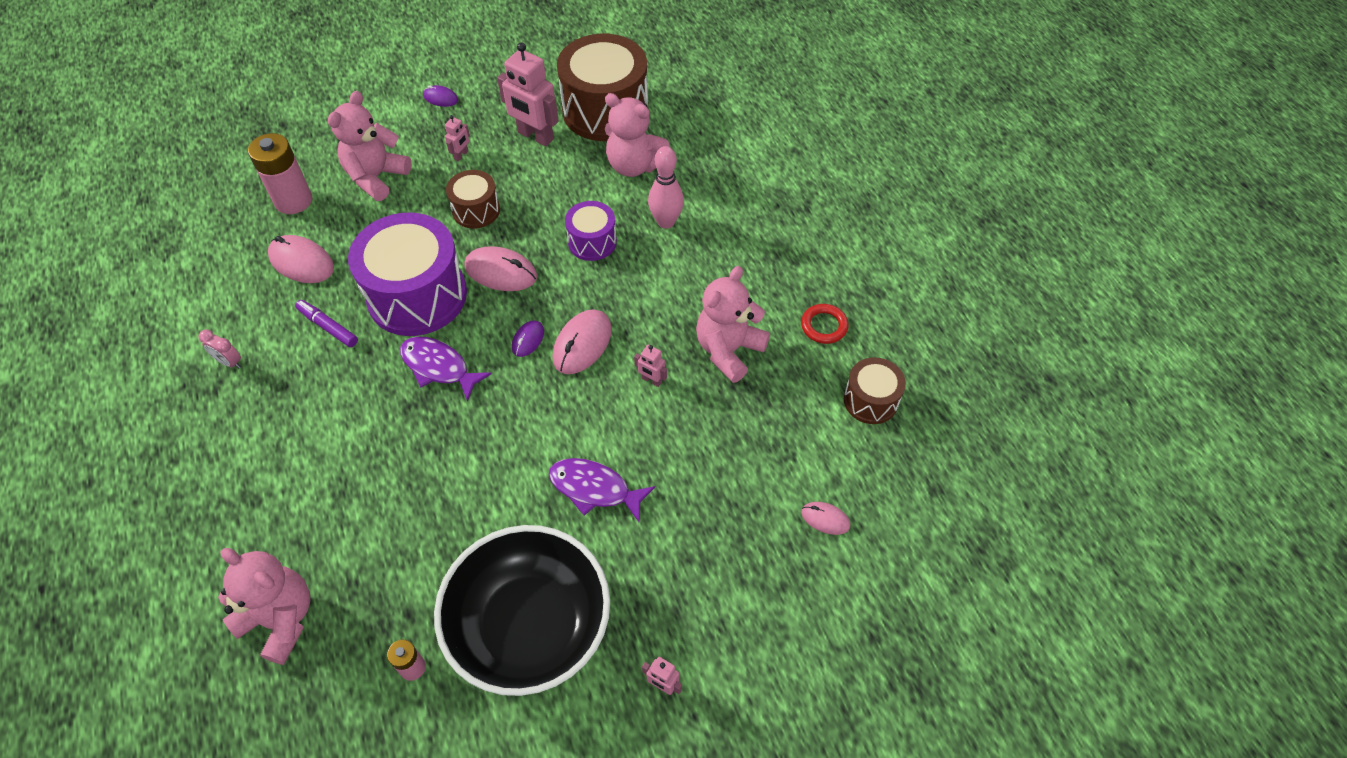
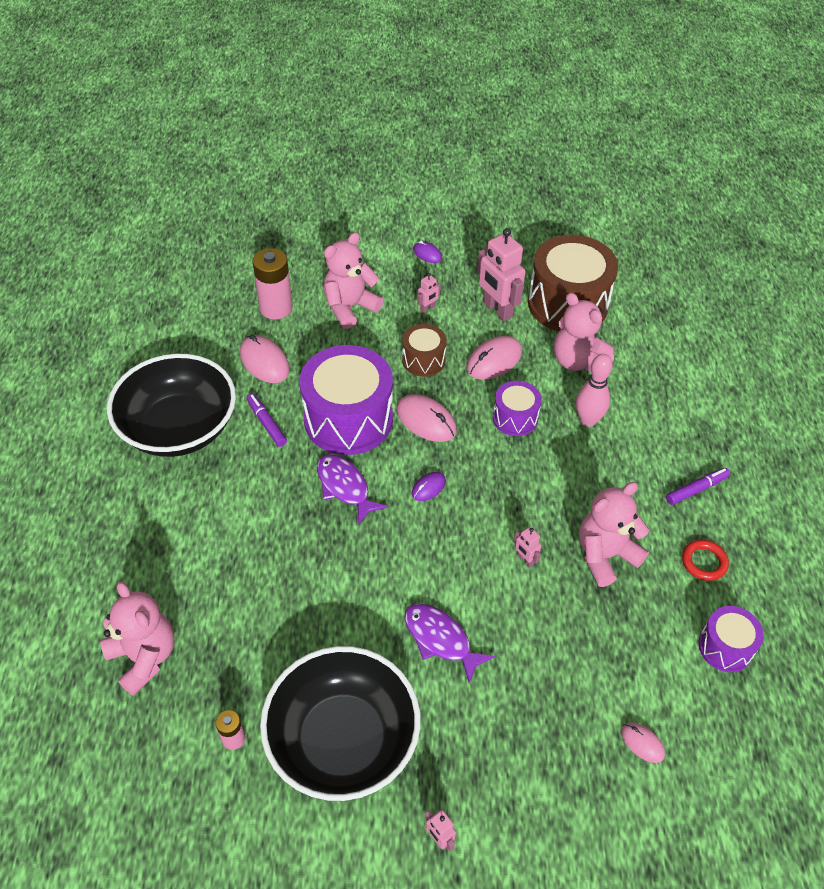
camera: 20 degrees right, 5 degrees down
pink clock [198,329,241,368] -> black bowl [107,354,236,457]
pink mouse [553,309,612,374] -> pink mouse moved to [466,336,522,380]
brown drum [844,357,906,424] -> purple drum [698,606,764,672]
none -> purple marker [666,468,730,505]

